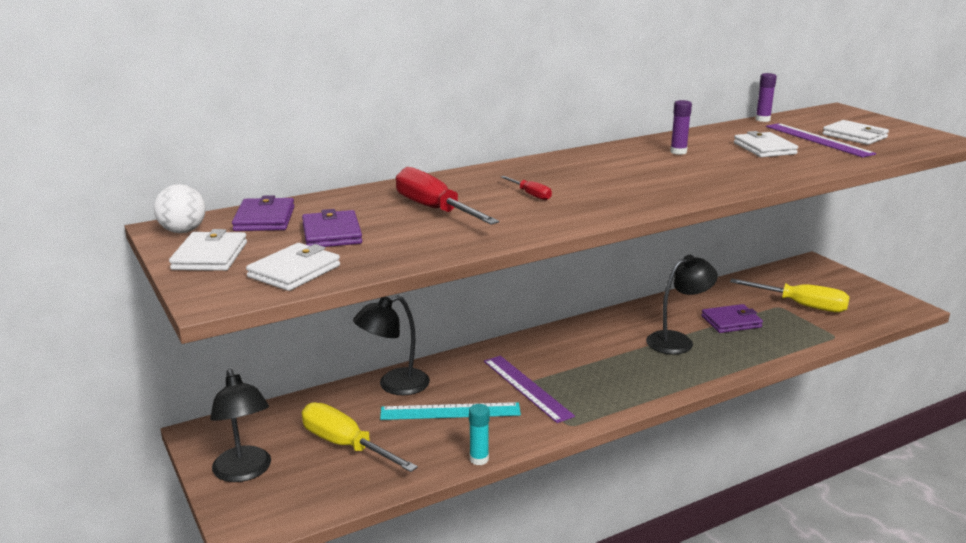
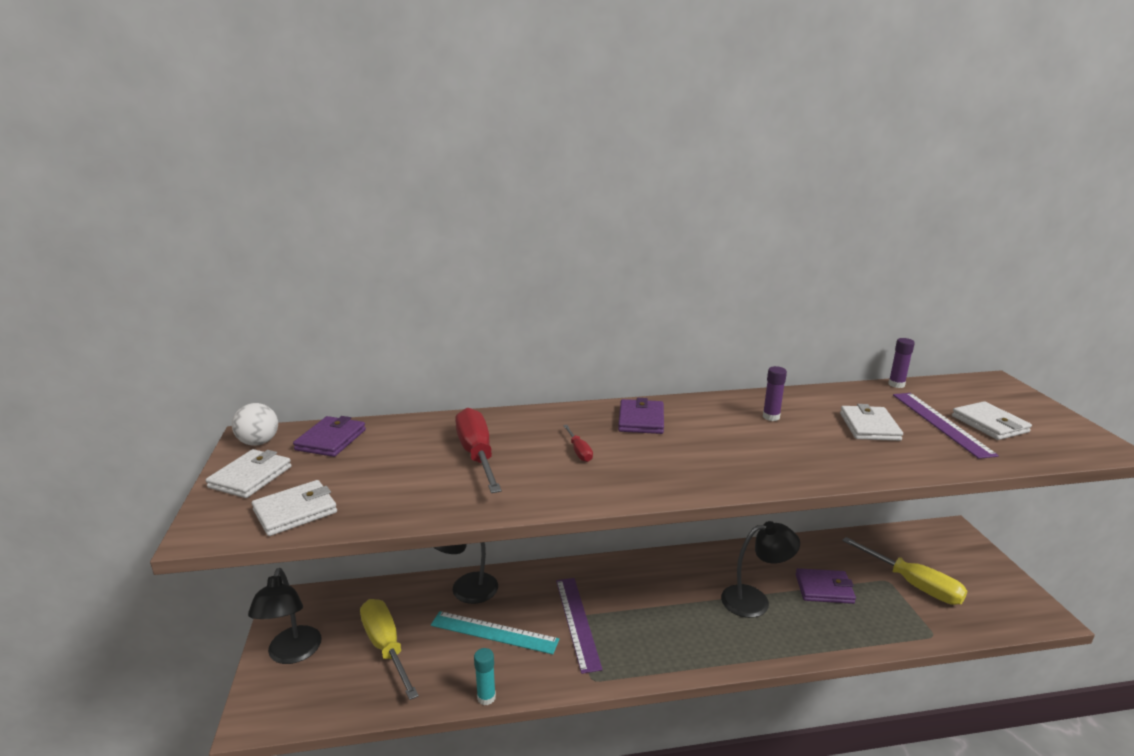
camera: 20 degrees right, 0 degrees up
purple wallet [302,209,362,247] -> purple wallet moved to [618,398,664,434]

